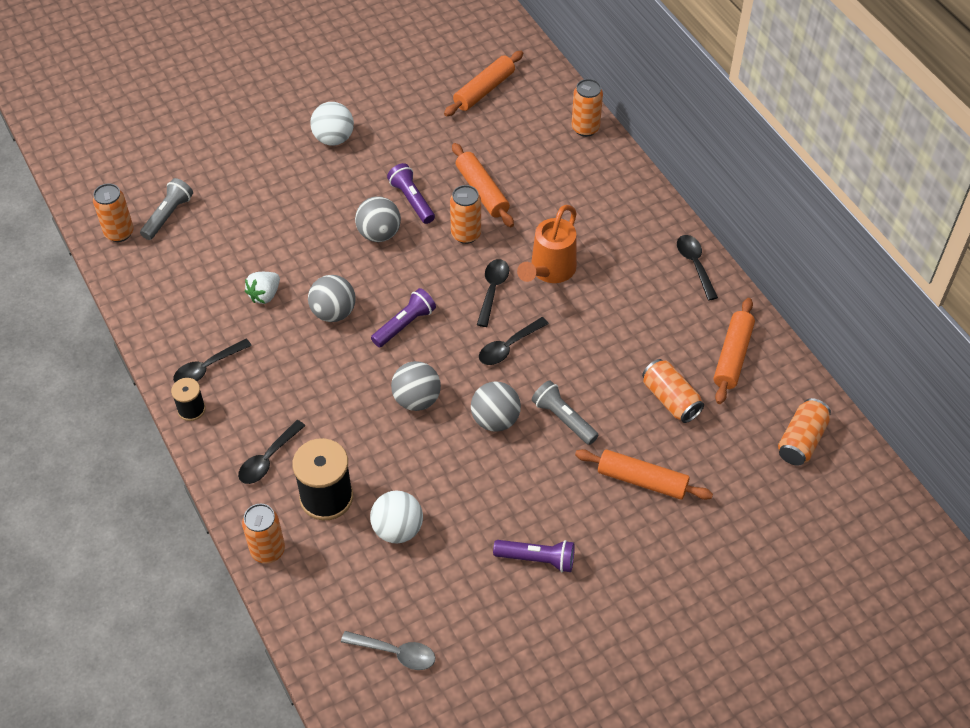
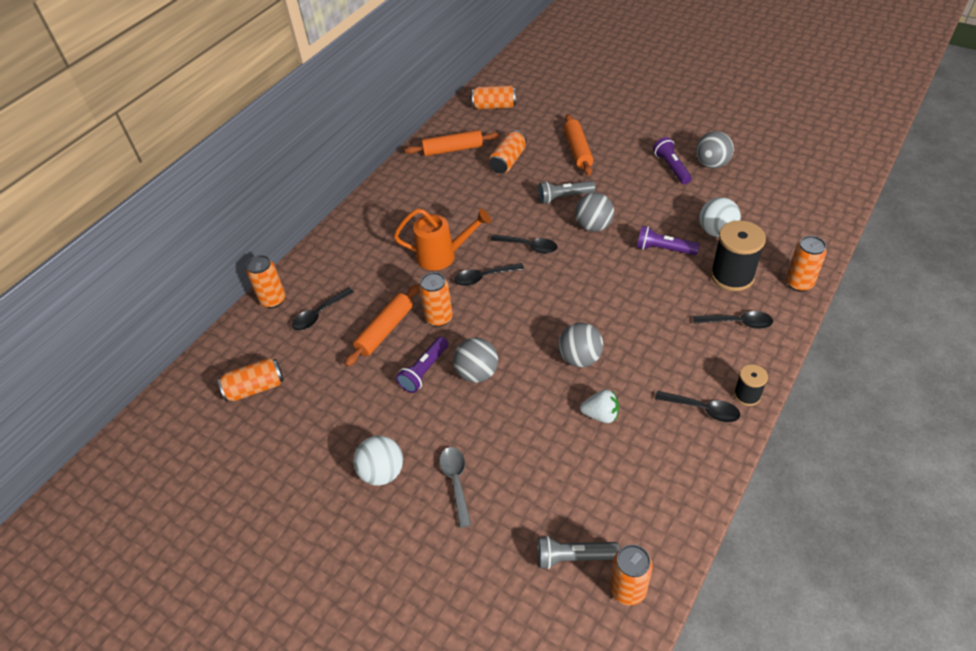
camera: 115 degrees left, 5 degrees down
grey spoon [341,631,436,670] -> grey spoon moved to [439,447,471,528]
purple flashlight [371,288,436,347] -> purple flashlight moved to [637,226,700,255]
grey ball [391,361,441,411] -> grey ball moved to [696,131,734,168]
orange rolling pin [444,51,523,116] -> orange can [218,358,284,402]
grey flashlight [532,380,599,445] -> grey flashlight turned 60 degrees clockwise [538,181,596,204]
black spoon [677,235,718,301] -> black spoon moved to [292,287,354,330]

